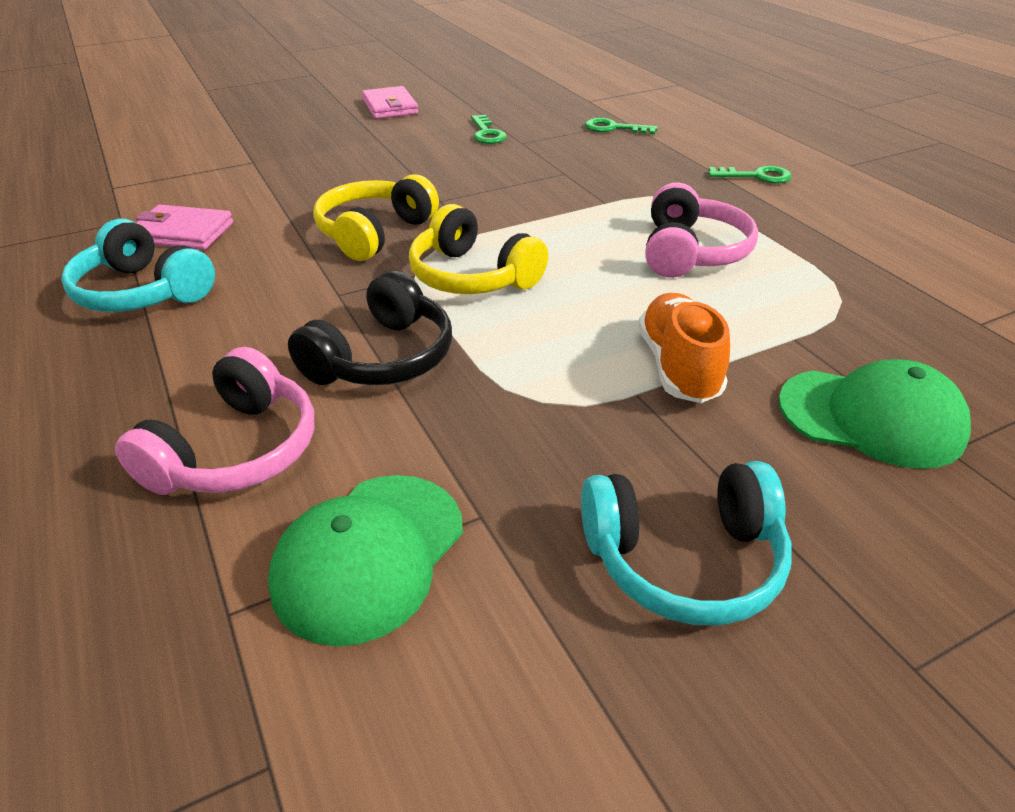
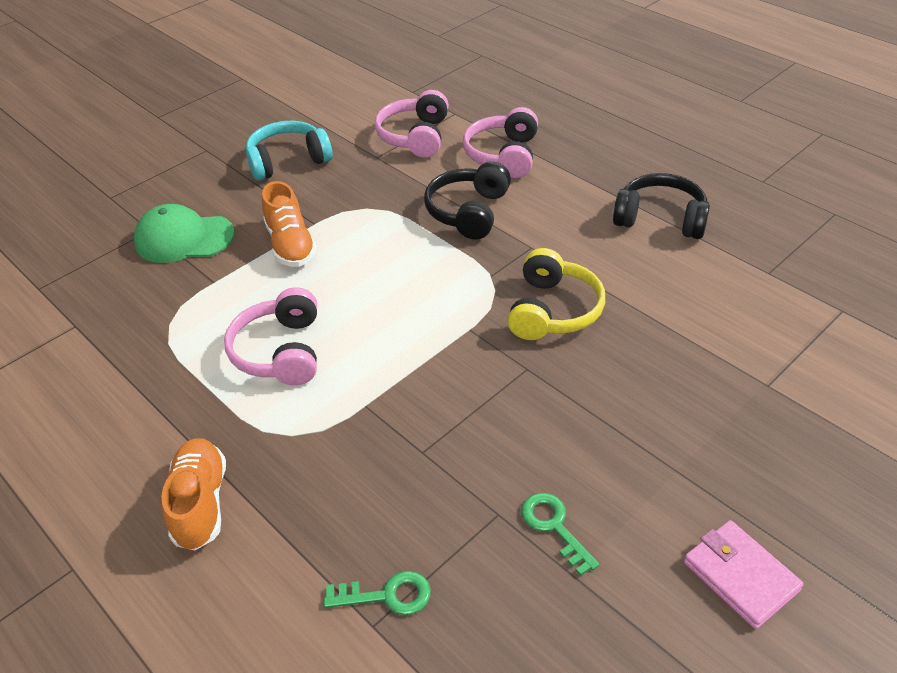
camera: 165 degrees right, 5 degrees up
turquoise headphones [61,219,215,312] -> black headphones [613,173,710,239]
pink wallet [135,205,233,250] -> none
green cap [268,475,463,646] -> pink headphones [375,90,449,158]
yellow headphones [409,204,548,294] -> none
green key [708,166,792,183] -> orange shoe [162,438,226,550]

